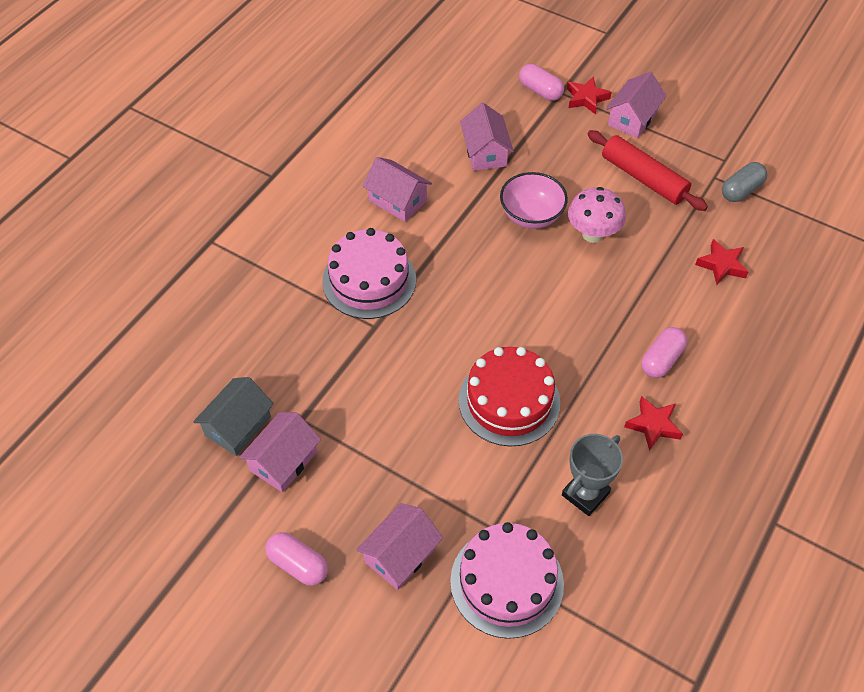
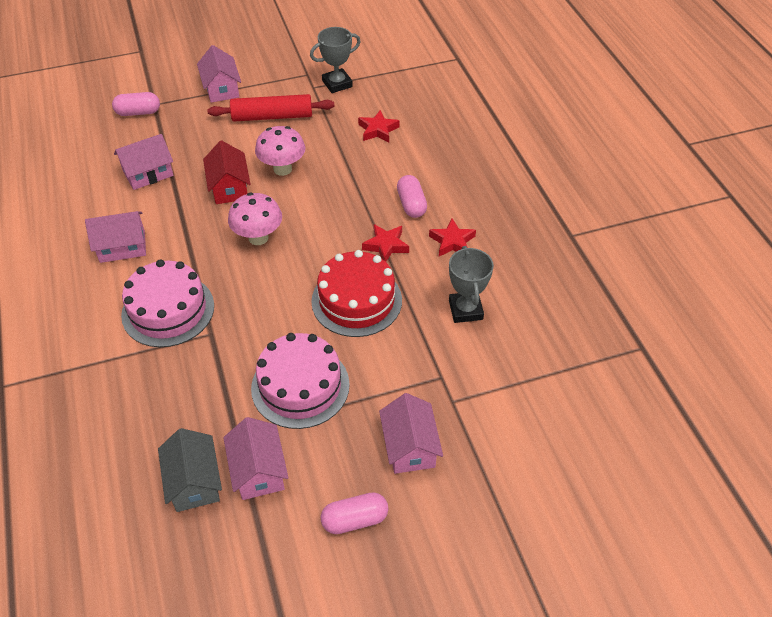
camera: 50 degrees left, 5 degrees down
pink cake [450,522,564,639] -> pink cake moved to [251,333,350,429]
pink house [460,103,514,171] -> pink house turned 60 degrees counterclockwise [114,134,173,190]
pink bowl [500,172,568,229] -> red house [203,140,250,204]
red star [567,76,612,115] -> red star moved to [362,224,409,262]
grey capsule [722,162,767,202] -> grey trophy [310,27,361,93]
none -> pink mushroom [228,193,282,245]

